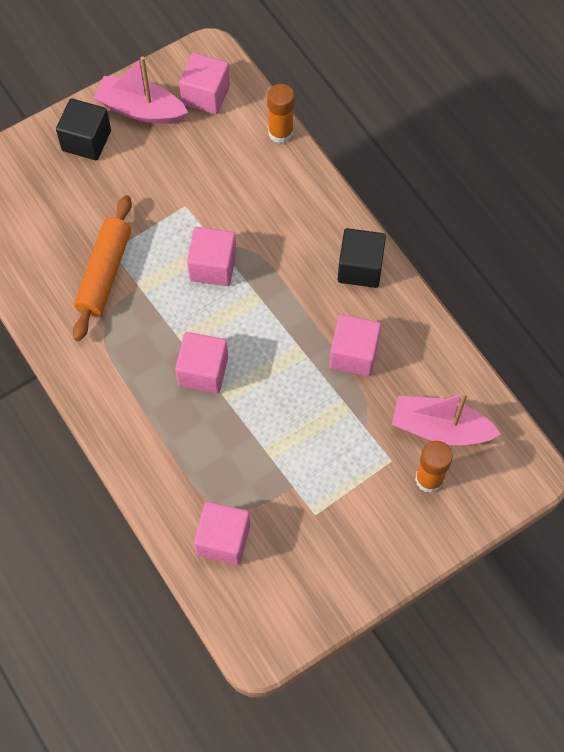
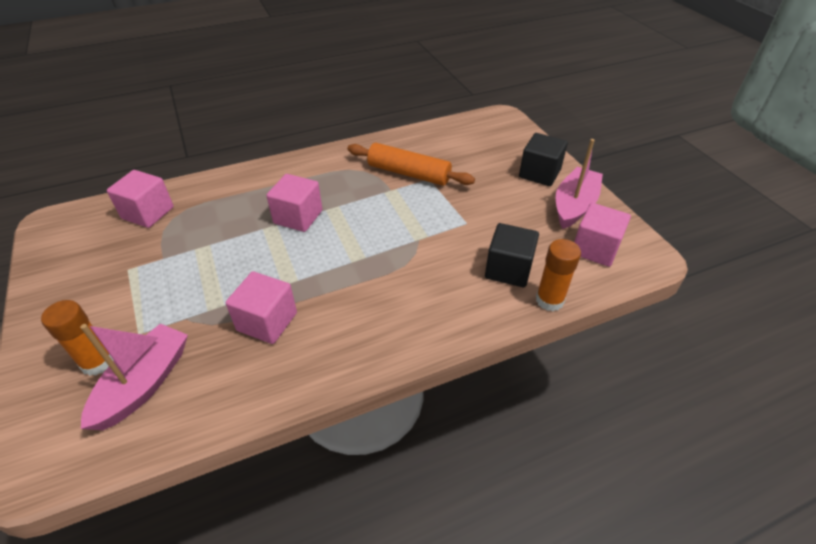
camera: 100 degrees right, 20 degrees down
pink cube [187,227,236,286] -> none
black cube [338,228,386,288] -> black cube moved to [485,223,539,287]

